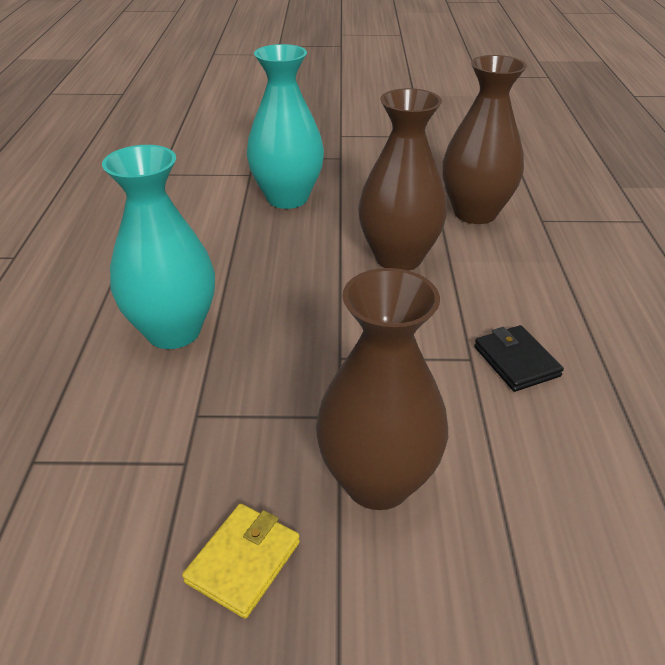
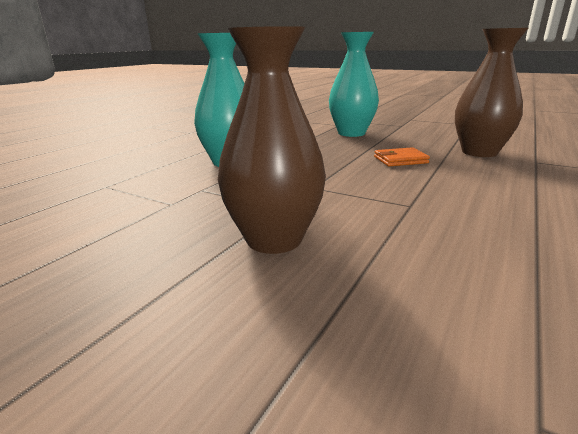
camera: 30 degrees right, 15 degrees down
yellow wallet [182,504,300,619] -> none
brown vase [358,88,447,271] -> orange wallet [374,147,430,166]
black wallet [474,325,564,392] -> none

